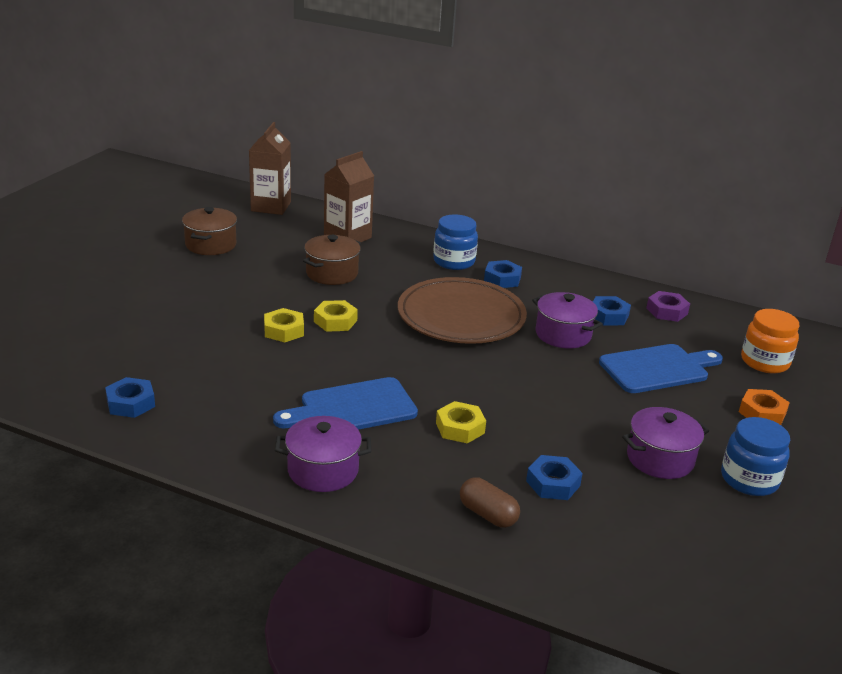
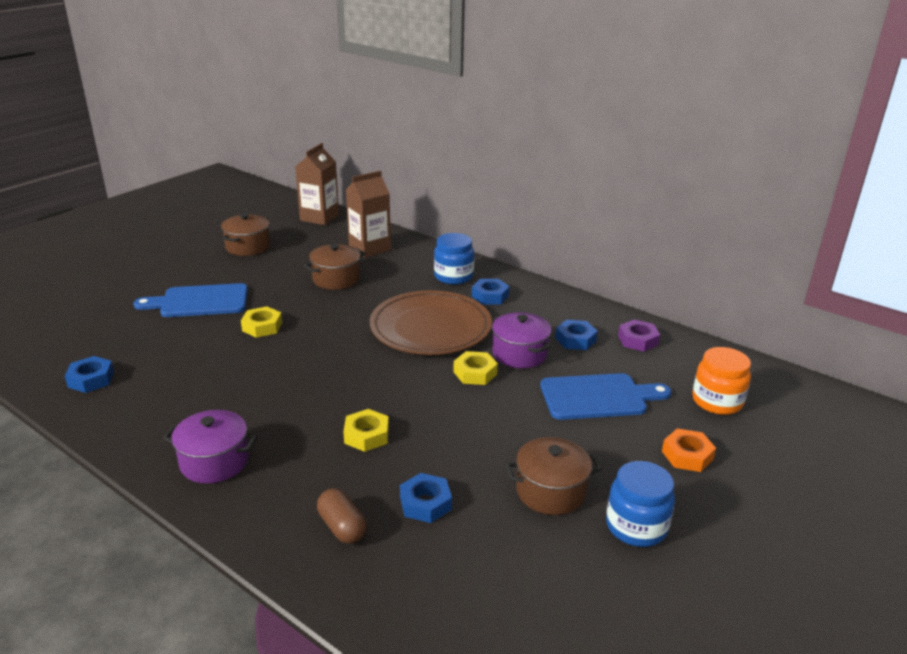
camera: 15 degrees right, 0 degrees up
blue cutting board [273,377,418,430] -> blue cutting board moved to [134,283,248,317]
yellow nut [314,300,358,332] -> yellow nut moved to [453,351,498,385]
purple pot [622,407,709,479] -> brown pot [505,437,602,515]

